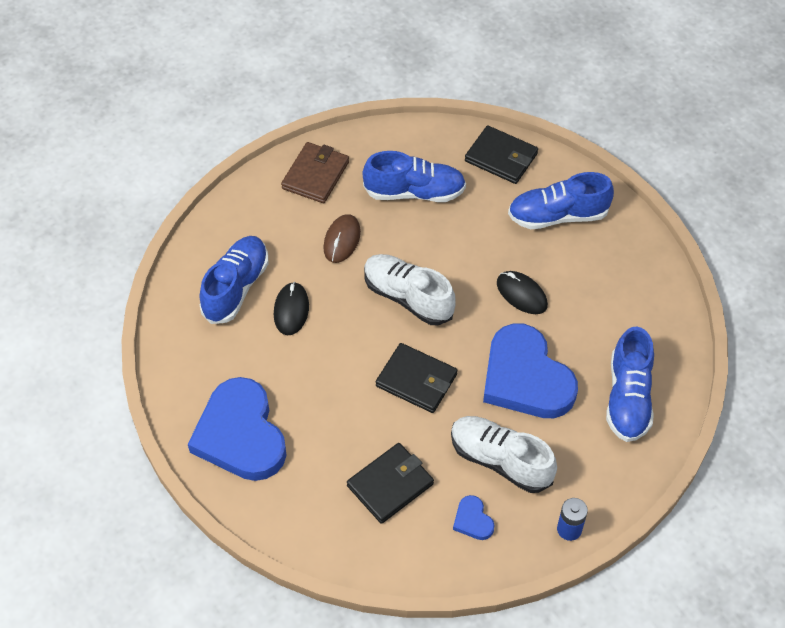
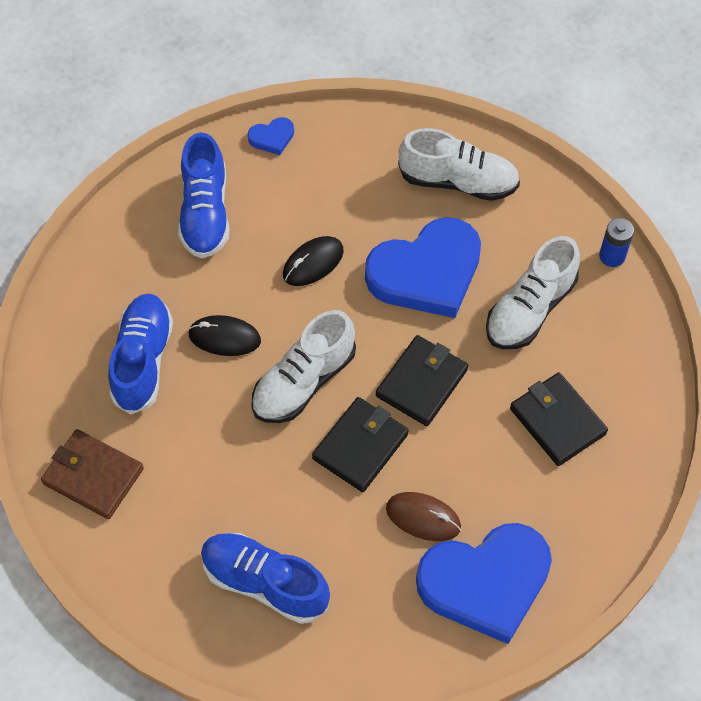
camera: 85 degrees left, 5 degrees up
black mouse [274,282,309,336] -> black mouse moved to [188,315,261,356]
brown mouse [323,214,361,263] -> brown mouse moved to [386,492,461,541]
blue heart [453,495,495,540] -> blue heart moved to [248,117,294,155]
black wallet [465,125,538,184] -> black wallet moved to [312,397,409,492]
blue shoe [606,326,654,442] -> white shoe [398,128,520,201]

